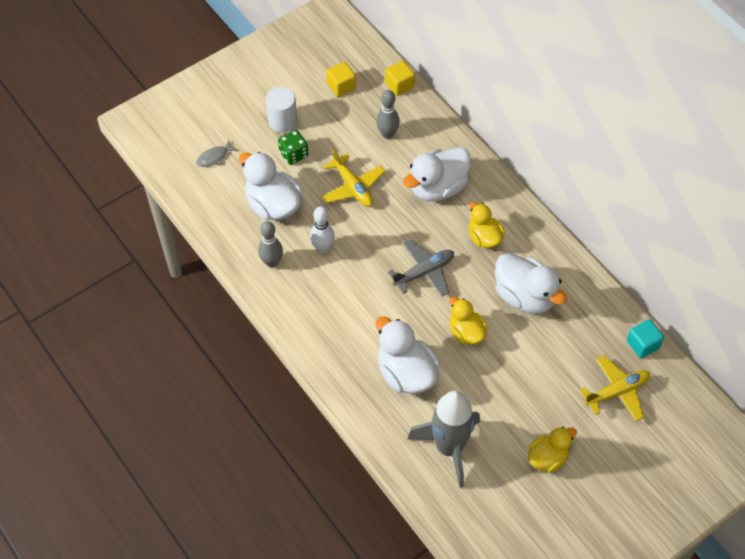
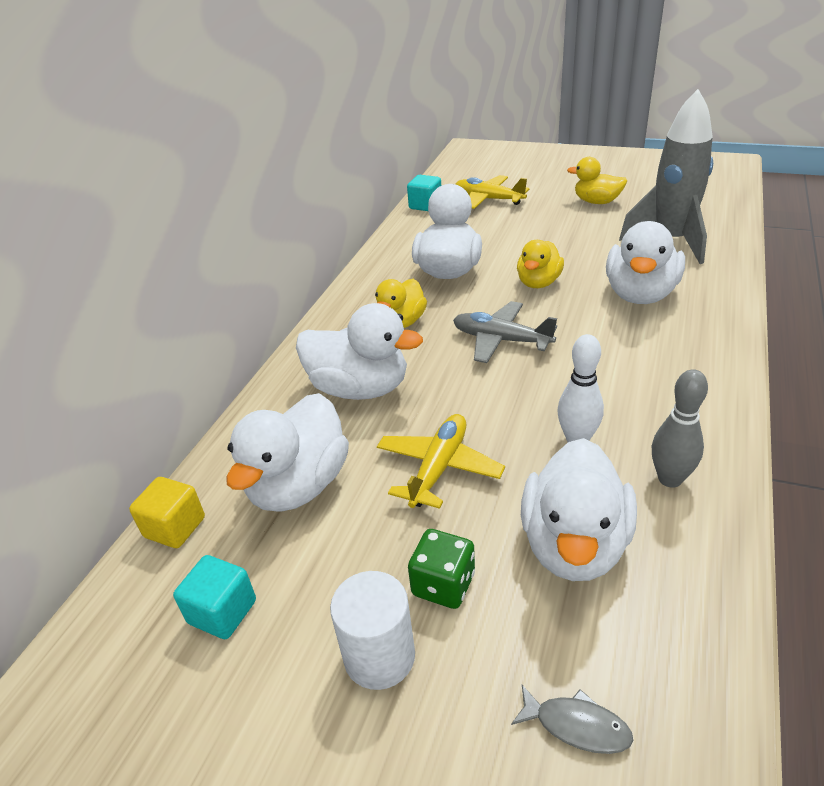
camera: 120 degrees left, 20 degrees down
yellow cube [326,62,356,97] -> turquoise cube [173,555,256,639]
grey bowling pin [376,90,400,139] -> white duck [226,393,349,511]

